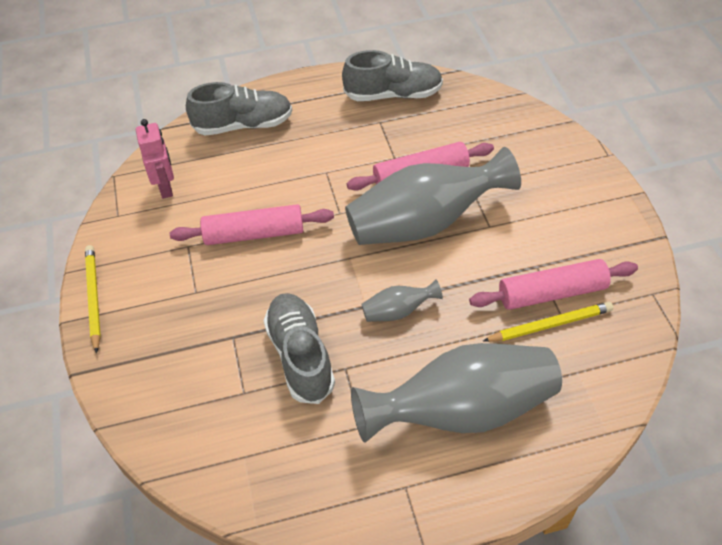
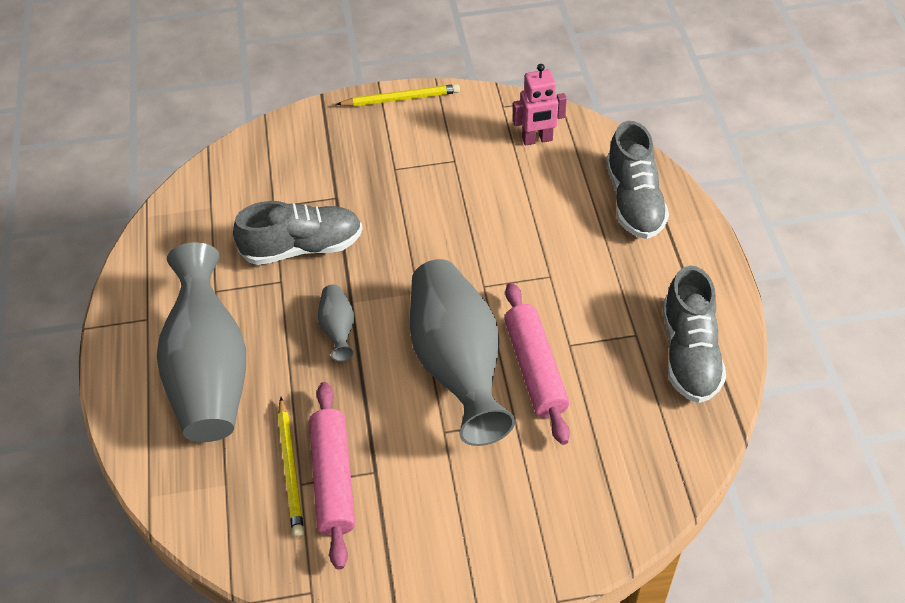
camera: 95 degrees right, 0 degrees up
pink rolling pin [170,204,334,245] -> none

